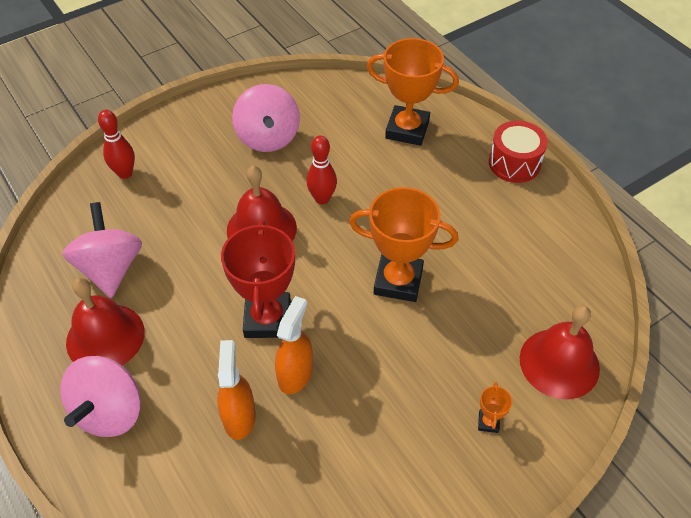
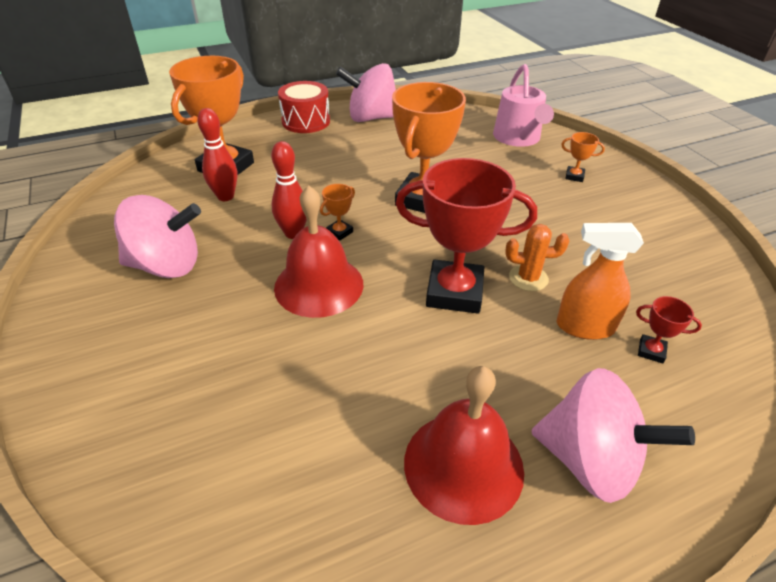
camera: 80 degrees left, 10 degrees down
pink spinning top [62,202,142,298] -> pink spinning top moved to [336,63,396,122]
red bowling pin [98,110,135,179] -> red bowling pin moved to [197,108,238,201]
orange spray bottle [275,296,313,394] -> orange cactus [505,224,569,291]
red bell [520,305,600,399] -> pink watering can [493,64,554,147]
none -> orange trophy [320,184,355,241]
none -> red trophy [636,296,702,364]

